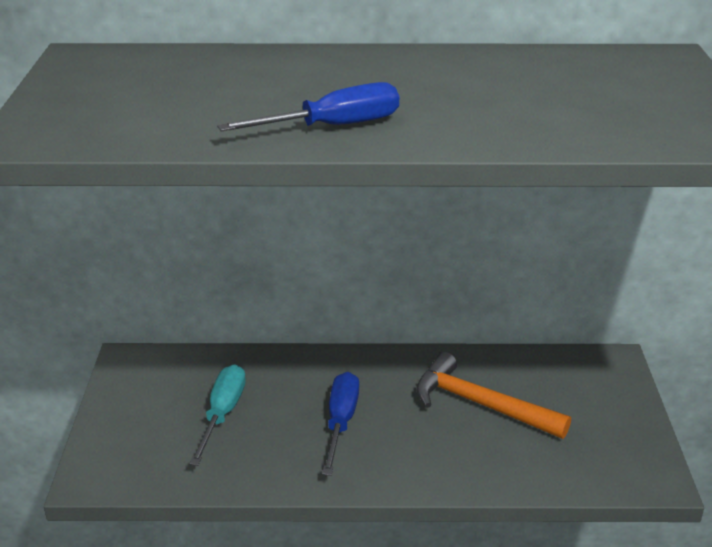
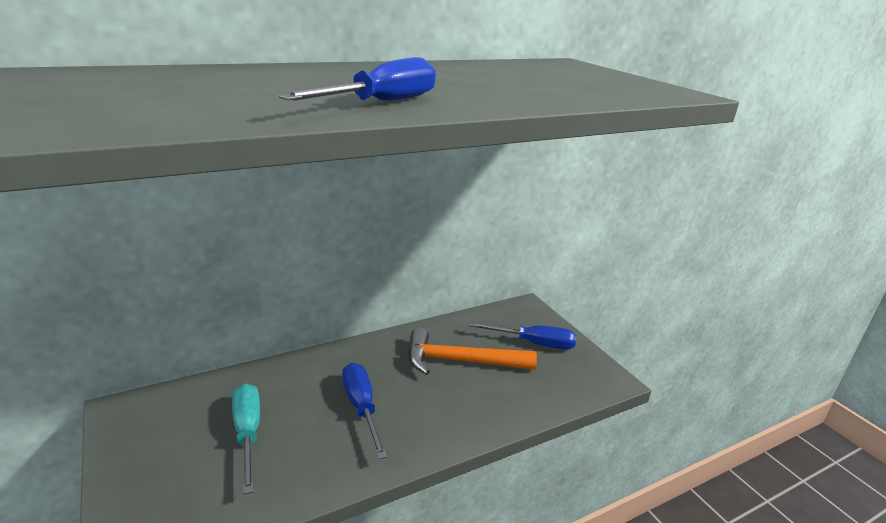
camera: 30 degrees left, 5 degrees down
none -> blue screwdriver [469,322,576,350]

